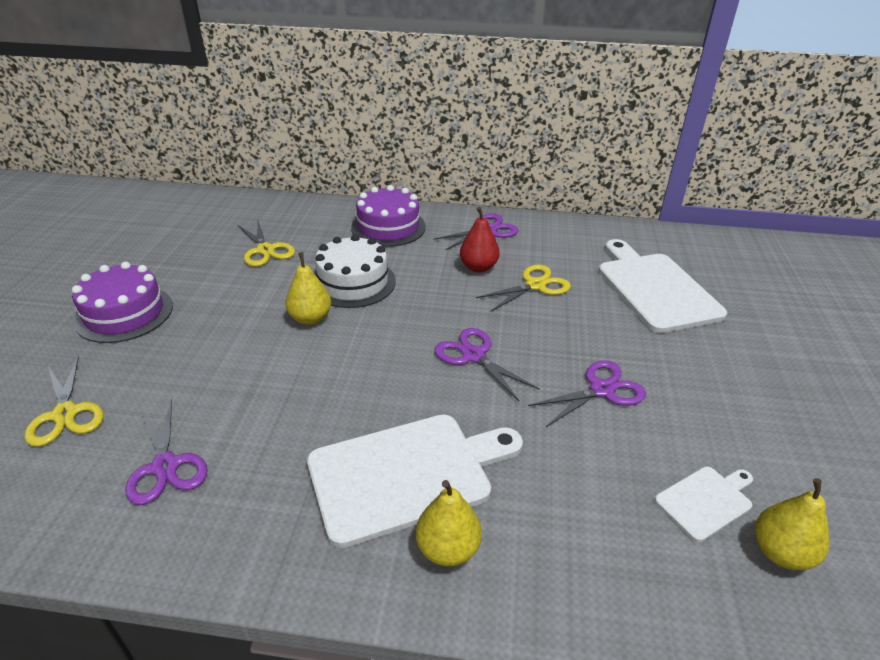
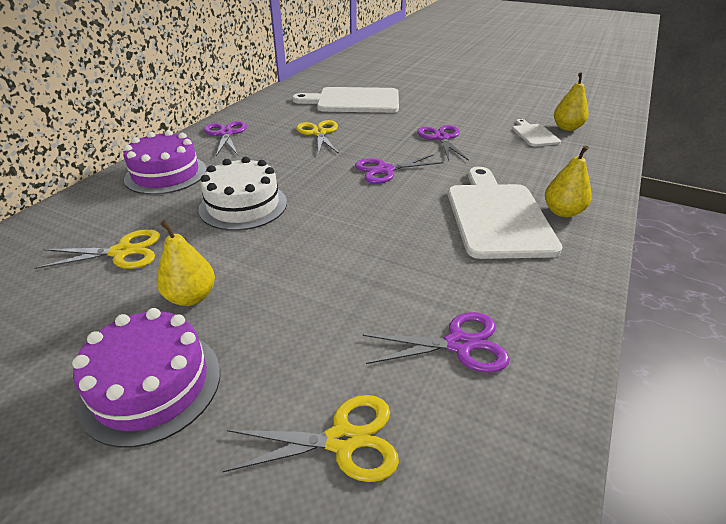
camera: 70 degrees left, 0 degrees up
yellow pear [285,252,331,325] -> yellow pear moved to [157,220,215,306]
red pear [460,207,500,272] -> none

